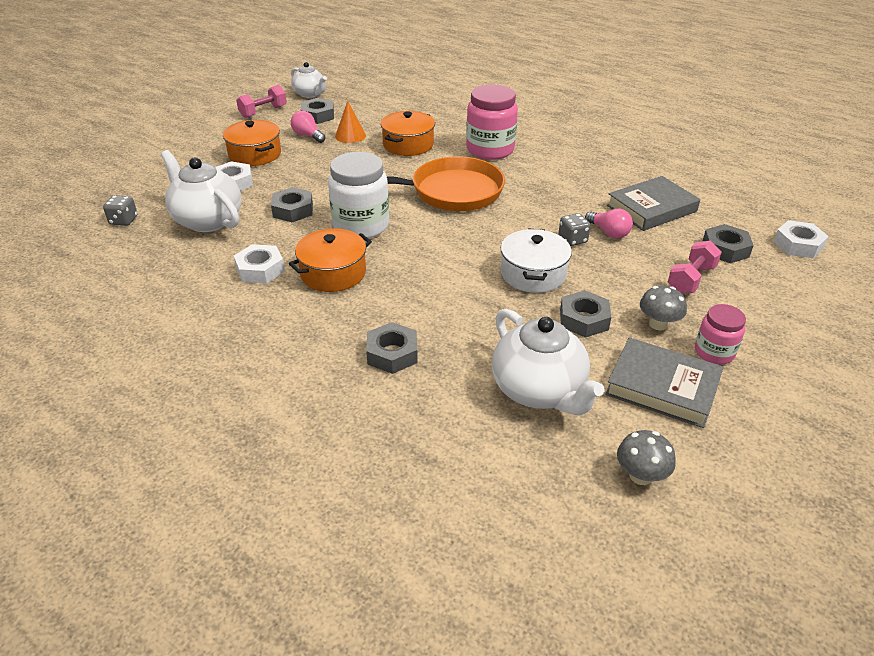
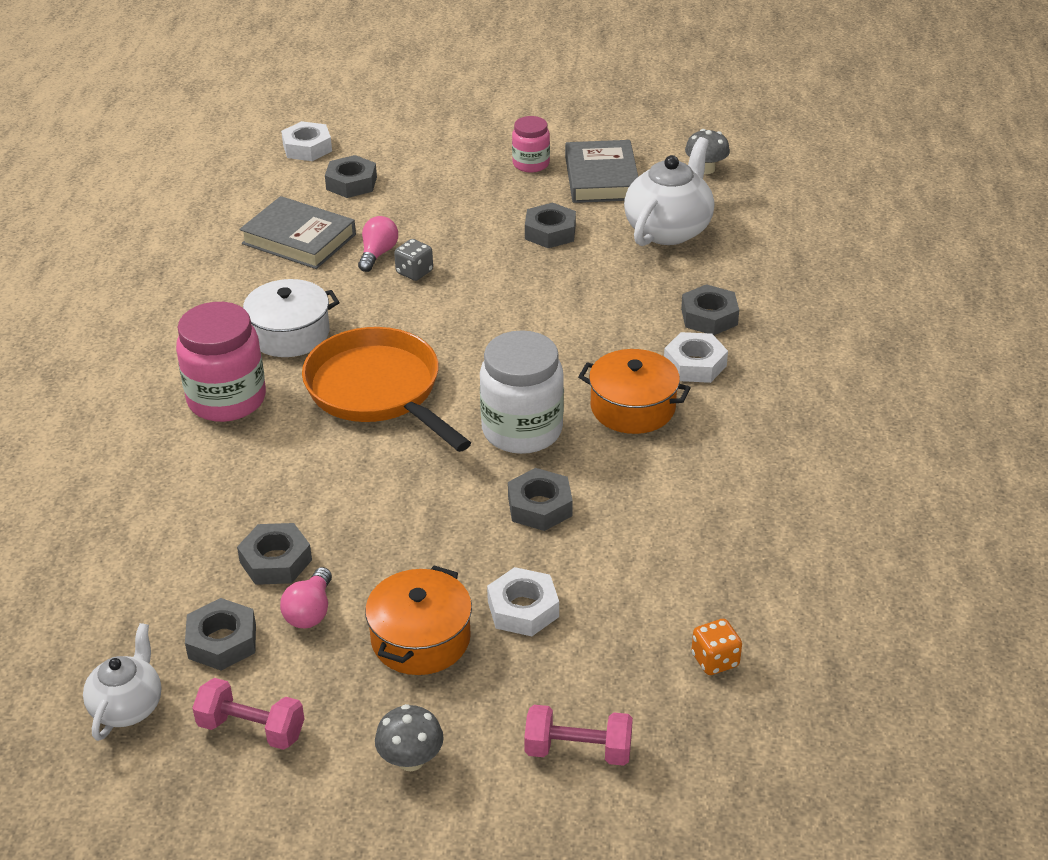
camera: 120 degrees left, 0 degrees up
grey dice [103,195,137,226] -> orange dice [691,619,742,675]
white teapot [161,150,242,232] -> none
white nut [234,244,285,284] -> white nut moved to [664,332,728,383]
orange cone [335,101,366,143] -> grey nut [237,523,312,585]
orange pot [381,111,435,156] -> none
white pot [501,229,572,293] -> white pot moved to [243,279,339,357]
grey mushroom [640,286,687,331] -> grey mushroom moved to [375,704,444,771]
pink dumbbell [668,241,722,294] -> pink dumbbell moved to [524,705,633,766]

